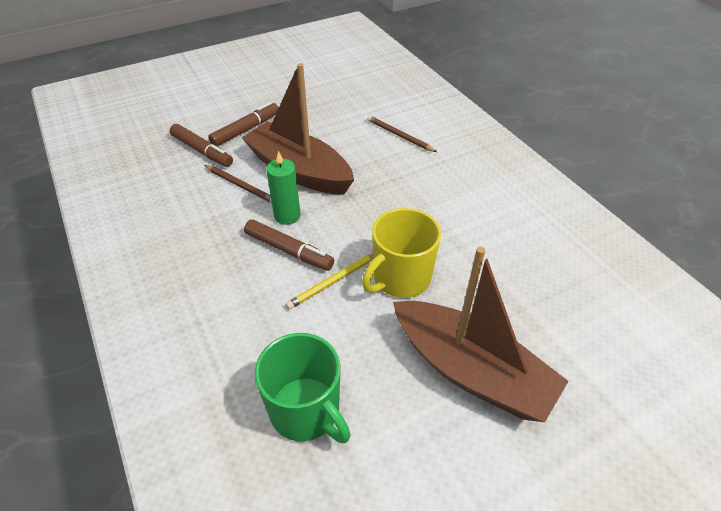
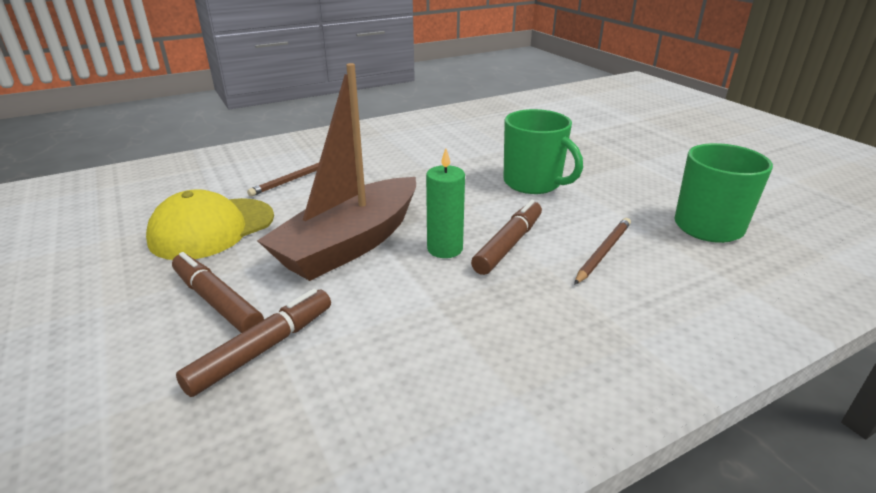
camera: 90 degrees left, 15 degrees down
brown pencil [204,165,272,203] -> brown pencil moved to [574,218,631,285]
yellow pencil [286,253,373,310] -> none
yellow mug [362,208,441,298] -> green mug [504,109,583,194]
brown boat [393,246,569,422] -> none
none -> yellow cap [146,189,274,260]

